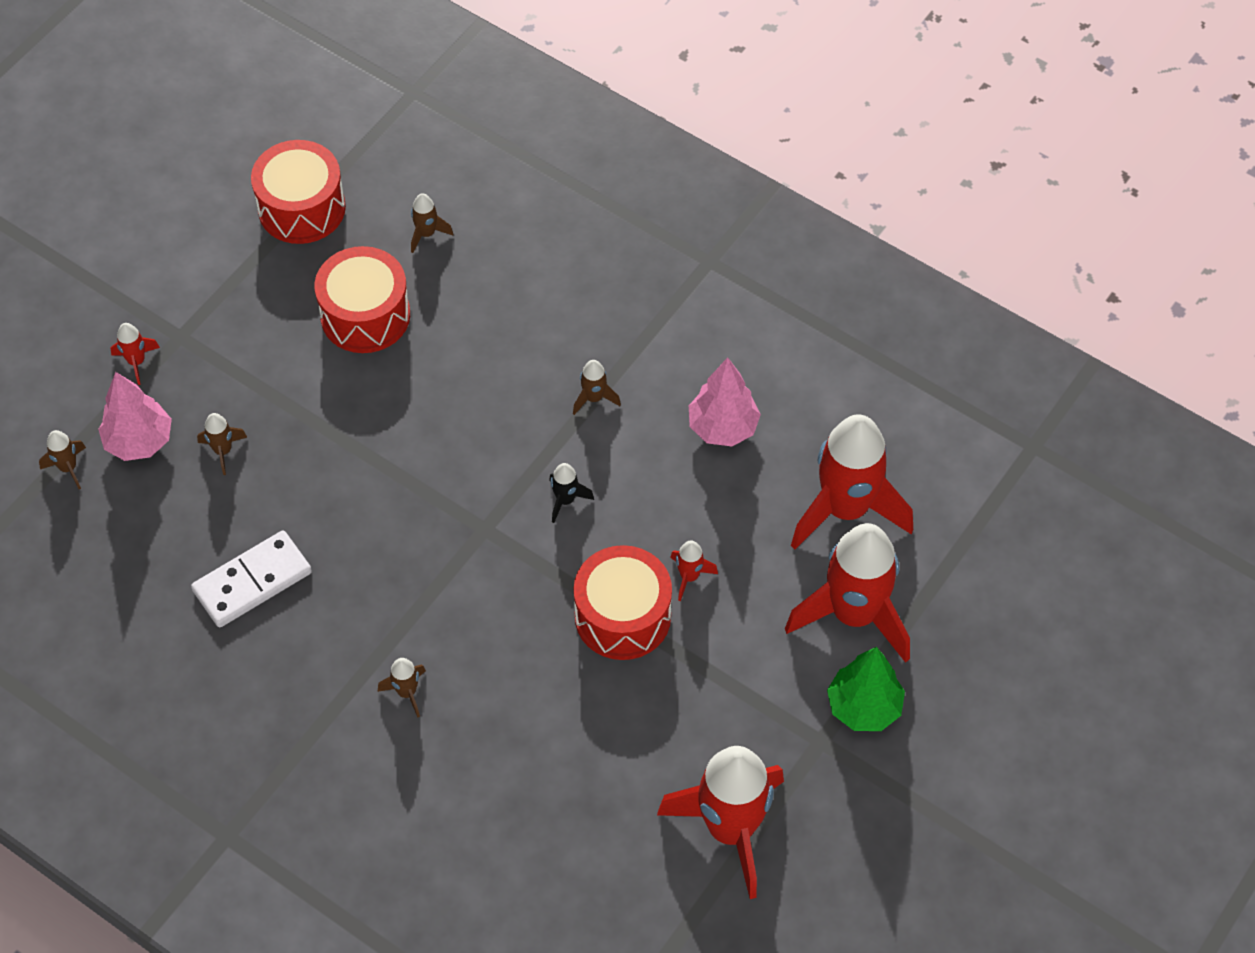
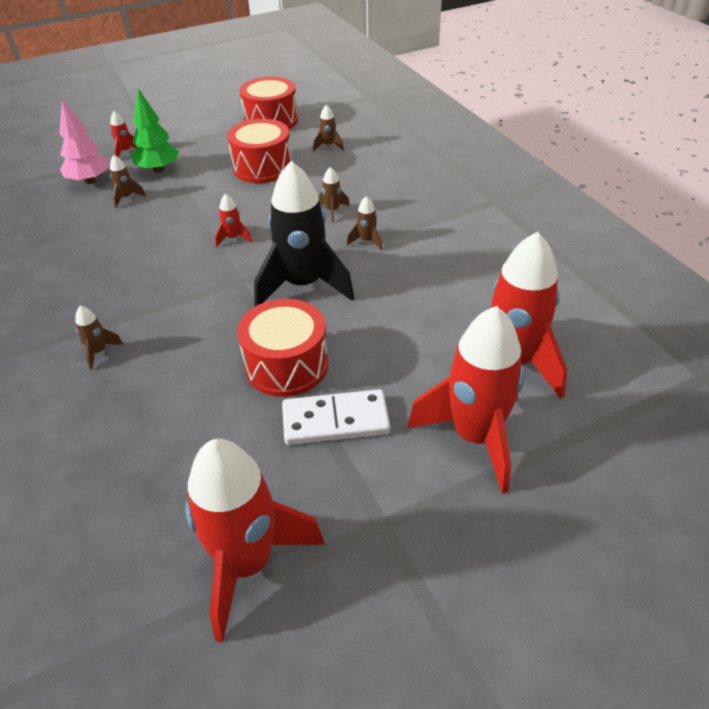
camera: 30 degrees right, 15 degrees down
brown rocket [39,430,86,489] -> brown rocket moved to [318,167,350,223]
white domino [191,531,312,627] -> white domino moved to [282,389,390,445]
black rocket [549,463,594,523] -> black rocket [254,161,354,306], size x2.46
red rocket [670,540,718,601] -> red rocket moved to [215,194,252,247]
pink tree [689,357,761,446] -> none
green tree [827,647,905,731] -> green tree moved to [132,89,179,173]

